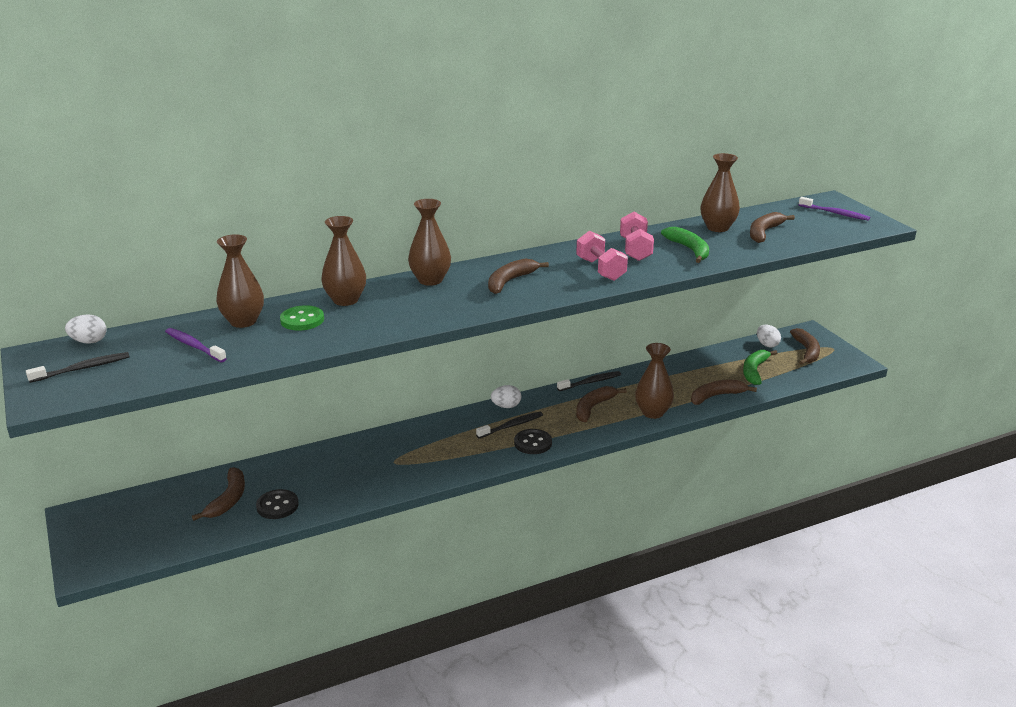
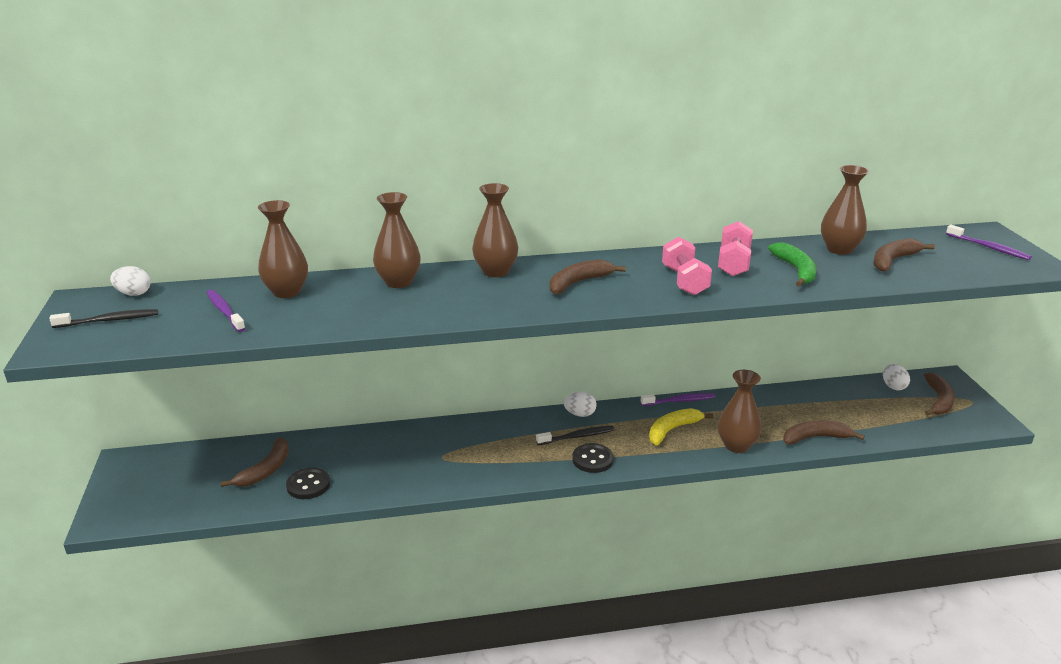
camera: 15 degrees right, 0 degrees up
green button [280,305,324,331] -> none
black toothbrush [557,371,621,391] -> purple toothbrush [641,393,715,406]
brown banana [576,386,627,422] -> yellow banana [649,408,713,445]
green banana [743,350,777,385] -> none

